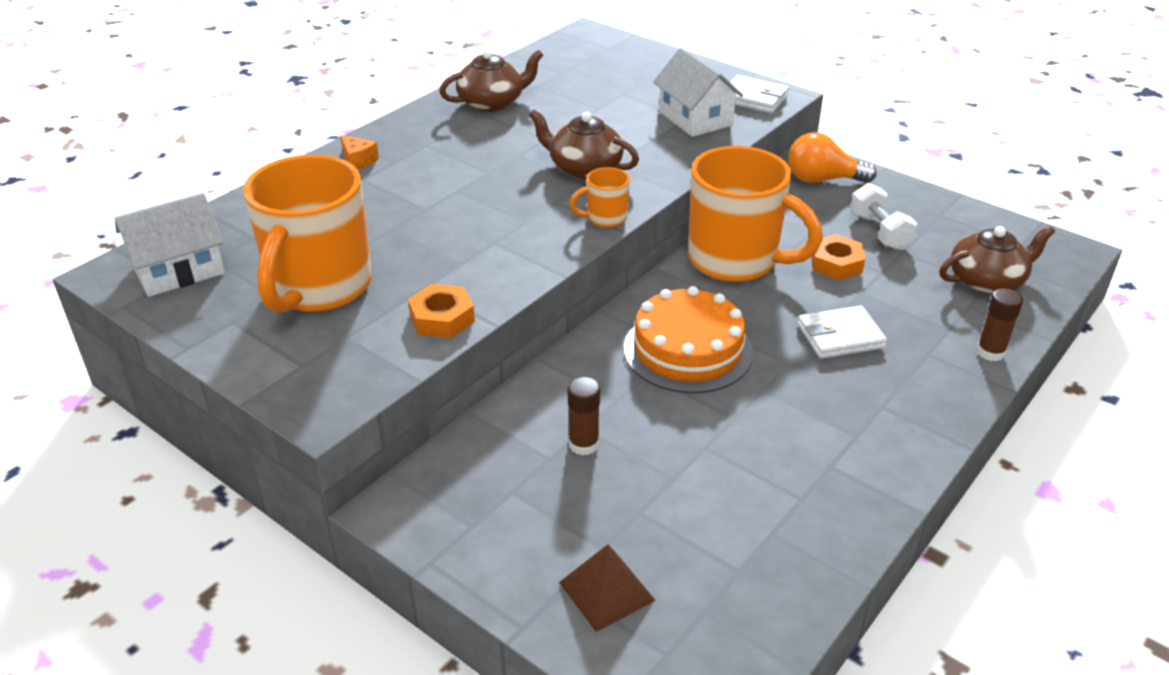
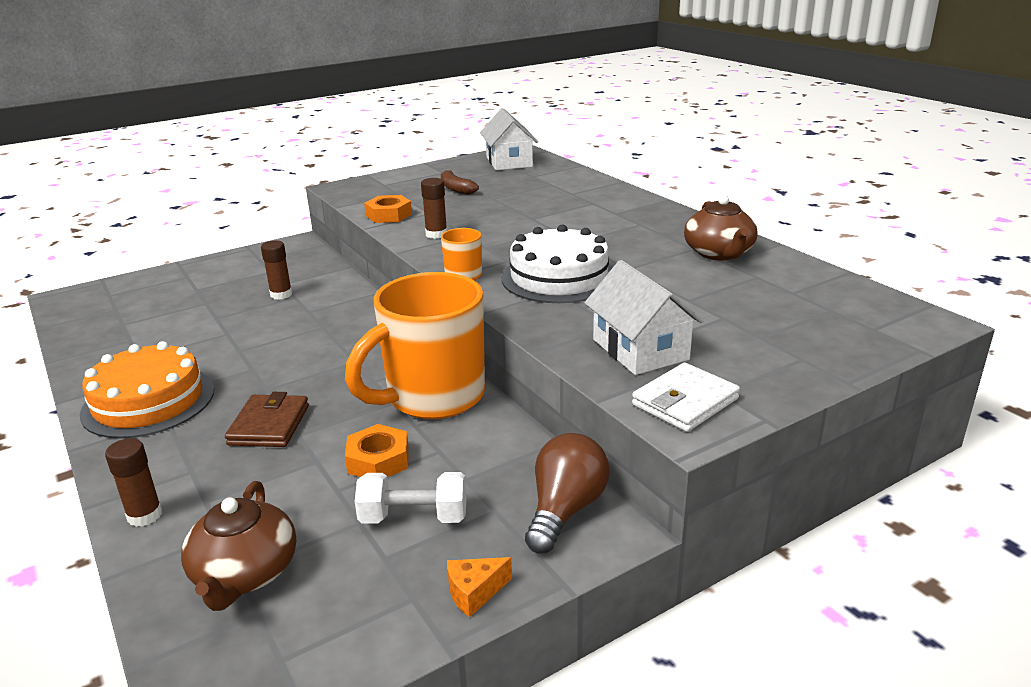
camera: 110 degrees right, 10 degrees down
orange mug [243,155,372,313] -> brown banana [441,170,479,195]
orange cheese [340,135,379,169] -> orange cheese moved to [447,557,512,617]
brown teapot [529,110,639,179] -> white cake [501,224,613,303]
brown pyramid [559,545,656,632] -> none
orange cake [624,286,753,393] -> orange cake moved to [80,341,214,439]
white house [653,48,744,137] -> white house turned 75 degrees clockwise [584,260,703,375]
orange light bulb [788,132,877,183] -> brown light bulb [525,433,609,554]
white wallet [798,306,887,359] -> brown wallet [225,392,309,447]
none -> brown glue stick [421,178,447,239]

